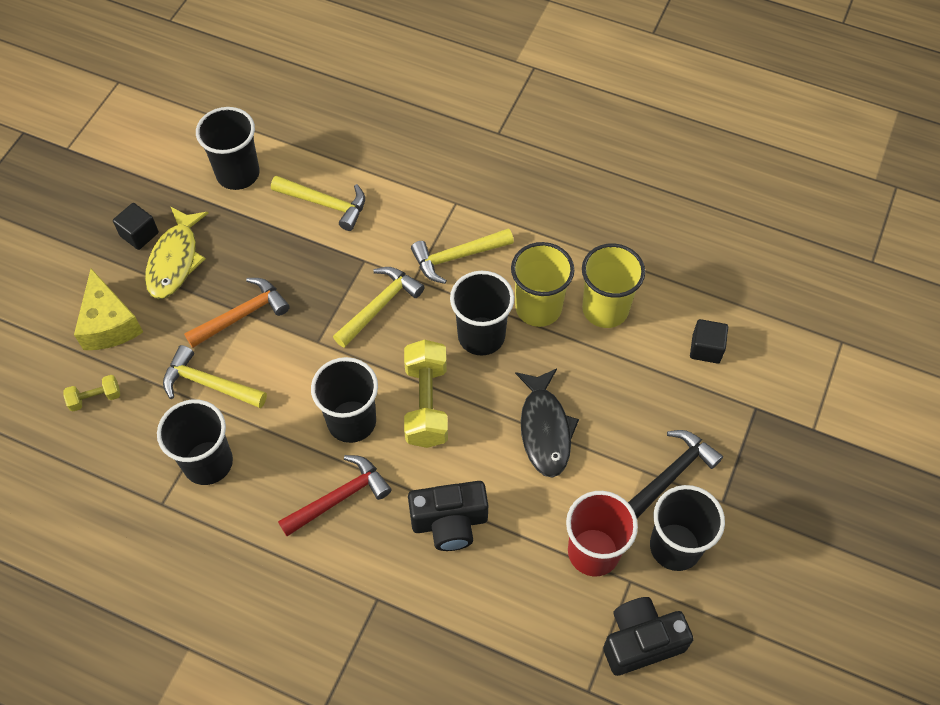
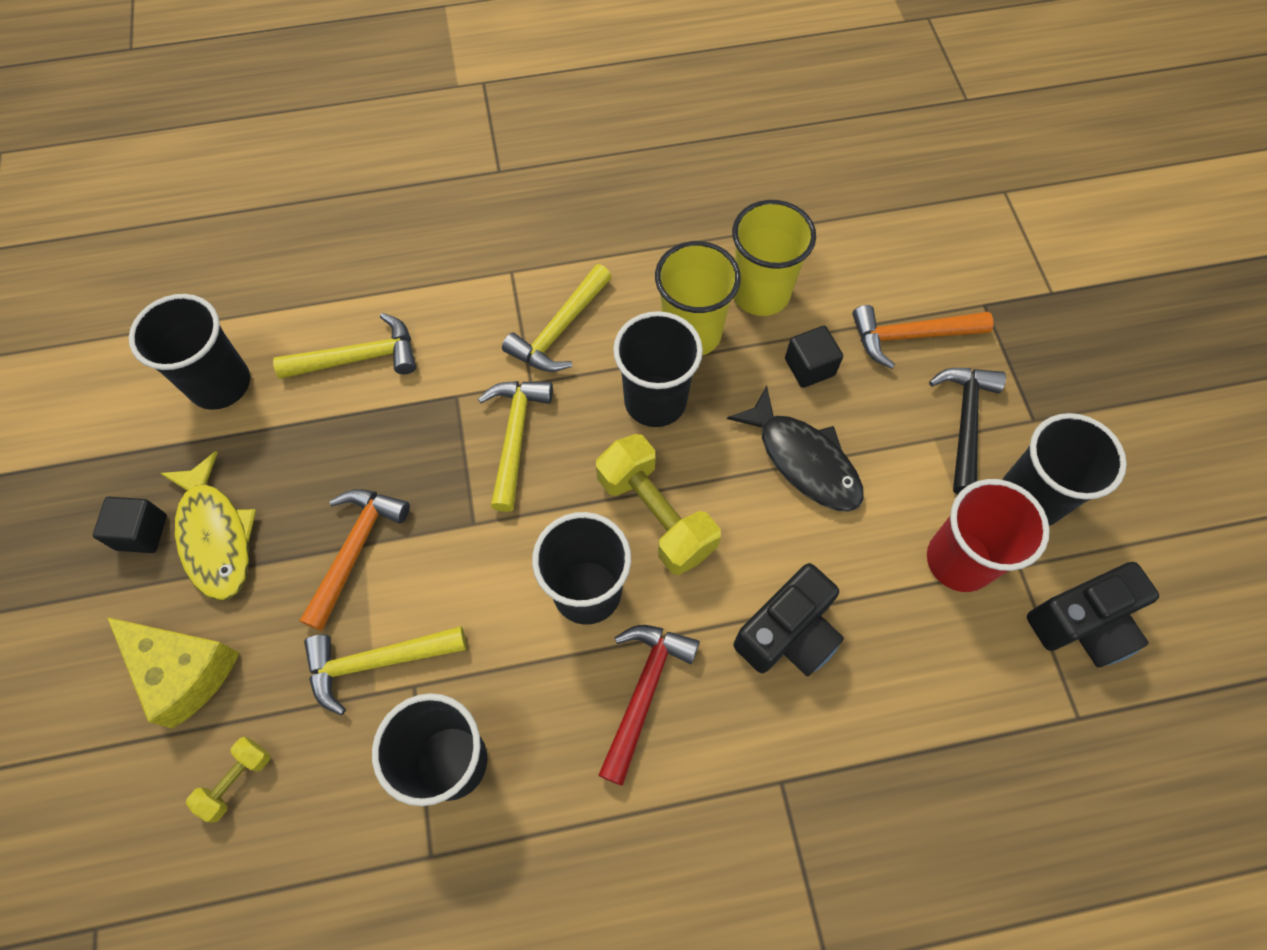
camera: 35 degrees left, 5 degrees up
black camera [603,597,694,676] -> black camera turned 150 degrees counterclockwise [1027,562,1159,667]
black cube [690,319,728,364] -> black cube moved to [785,326,843,388]
none -> orange hammer [852,305,993,369]

